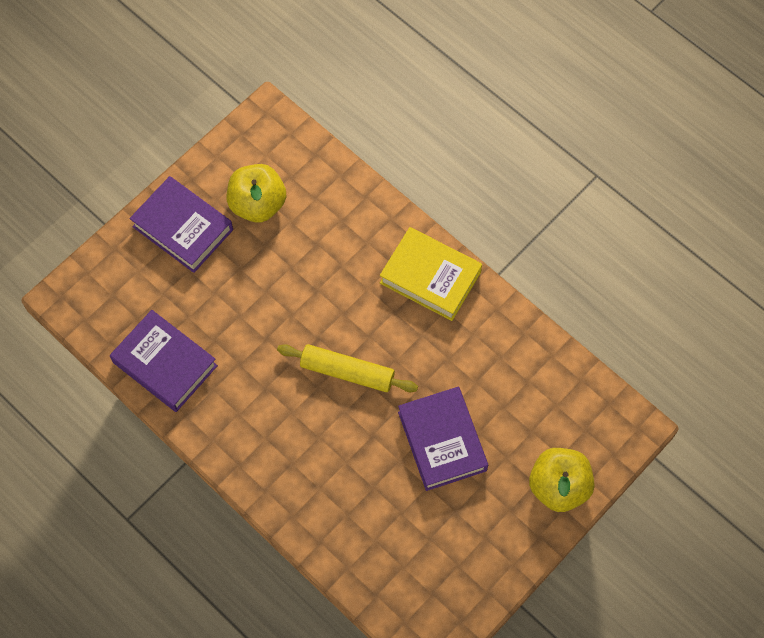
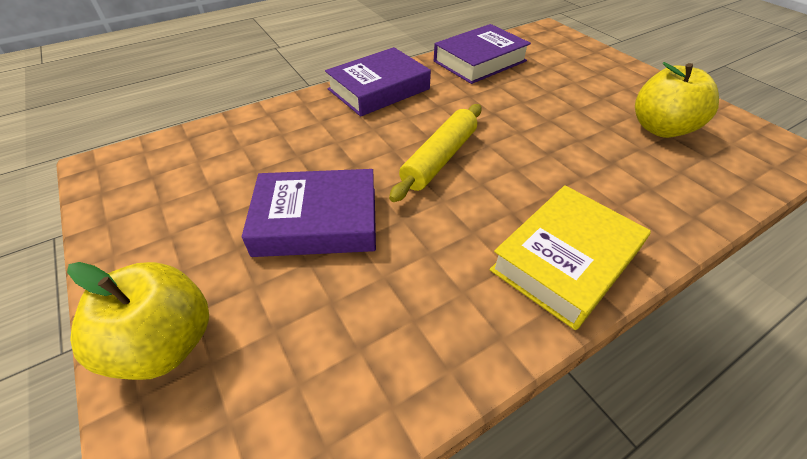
camera: 105 degrees right, 20 degrees down
purple book [130,176,233,273] -> purple book moved to [325,47,431,117]

